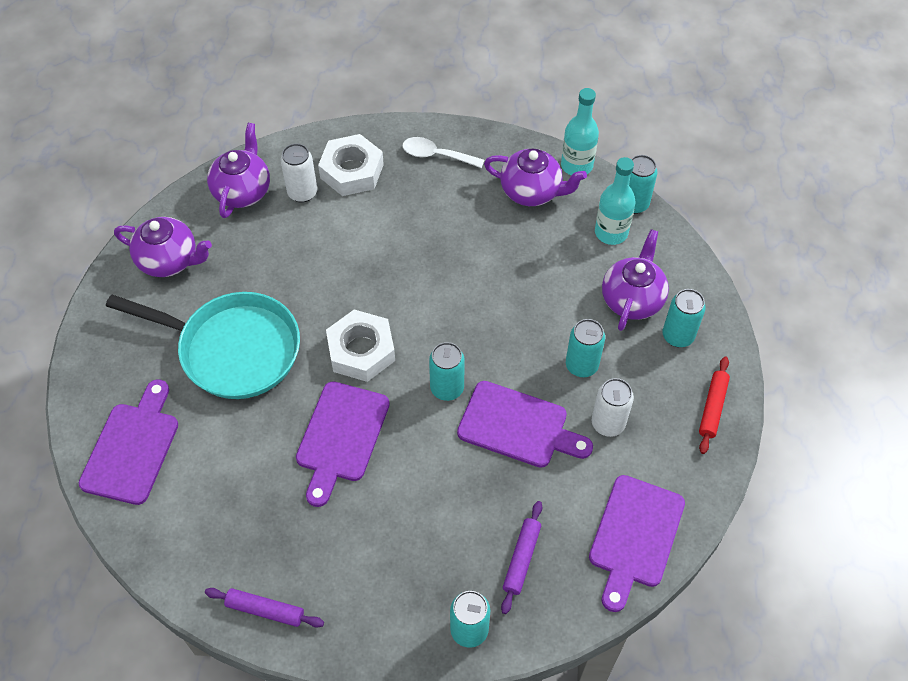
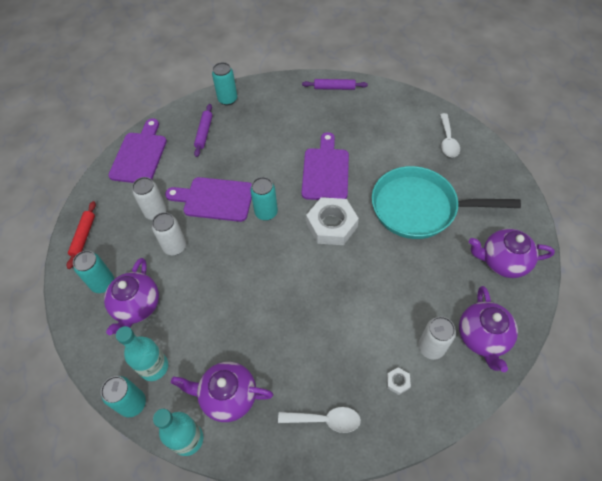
camera: 170 degrees right, 0 degrees up
purple cutting board [79,379,178,505] -> white spoon [440,113,460,158]
white nut [318,134,384,196] -> white nut [387,367,411,395], size x0.42
turquoise can [566,319,605,377] -> white can [152,212,186,255]

